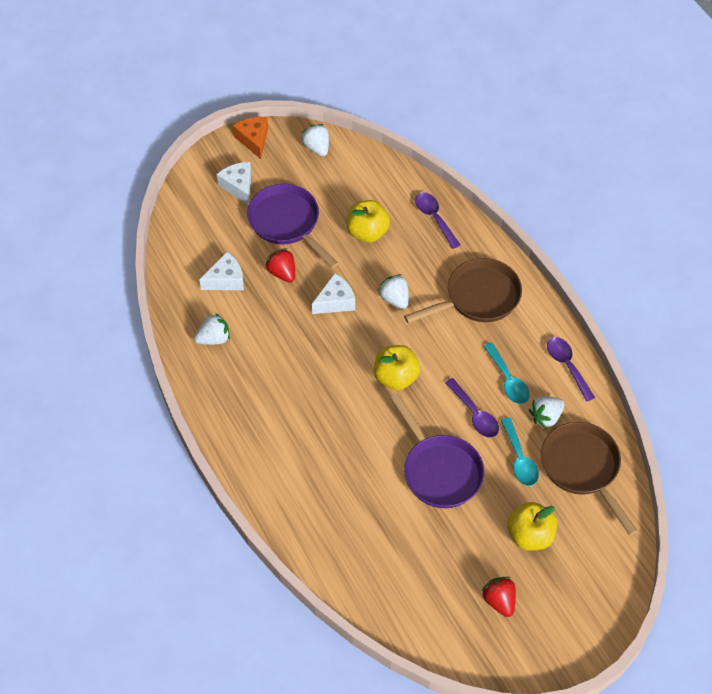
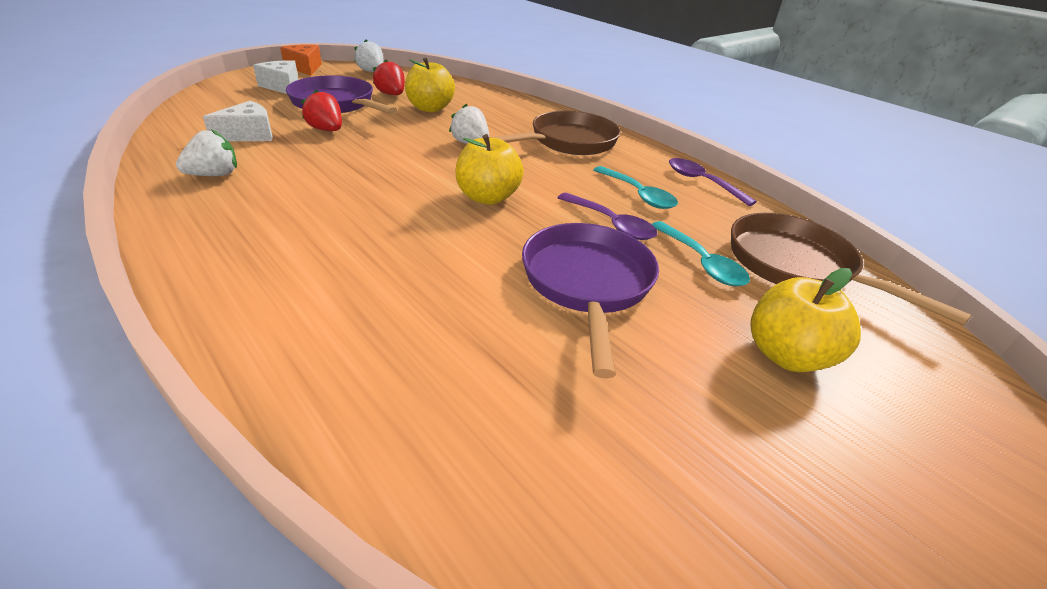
camera: 15 degrees left, 20 degrees down
white cheese [312,273,355,314] -> none
purple pan [390,394,485,508] -> purple pan turned 135 degrees counterclockwise [522,223,659,379]
purple spoon [415,193,460,249] -> none
red strawberry [481,577,516,617] -> red strawberry moved to [373,59,405,95]
white strawberry [529,396,564,429] -> none

